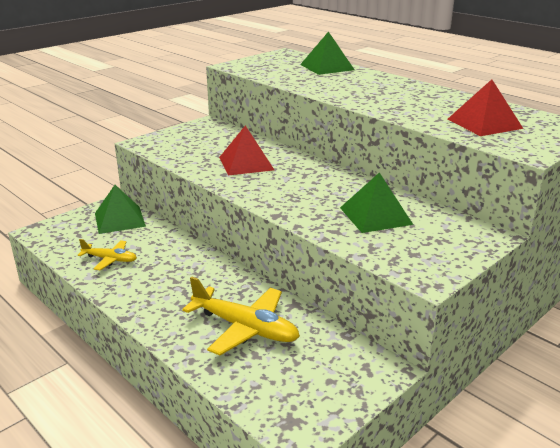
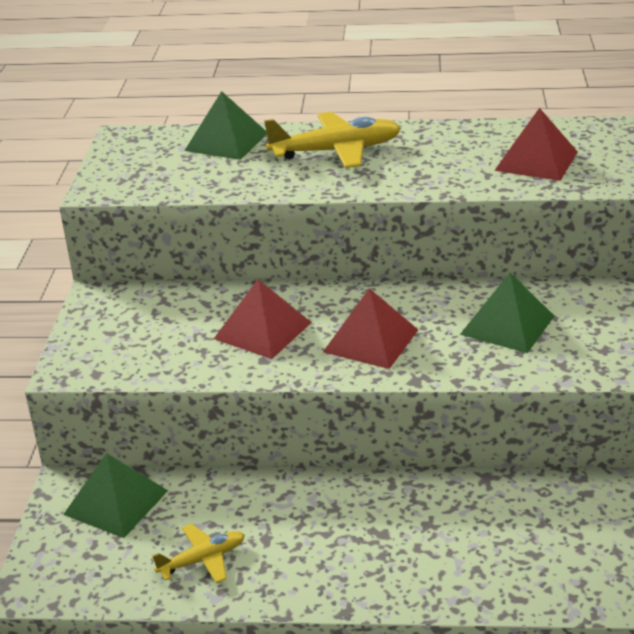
camera: 40 degrees left, 5 degrees up
yellow plane [182,276,300,355] -> yellow plane moved to [264,112,401,168]
none -> red pyramid [323,288,418,369]

